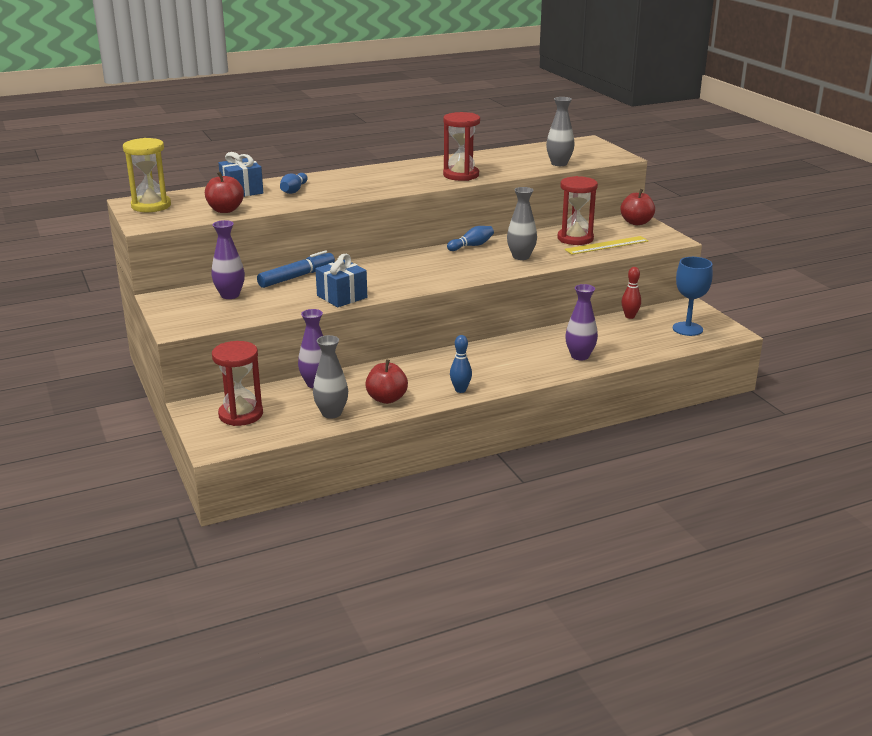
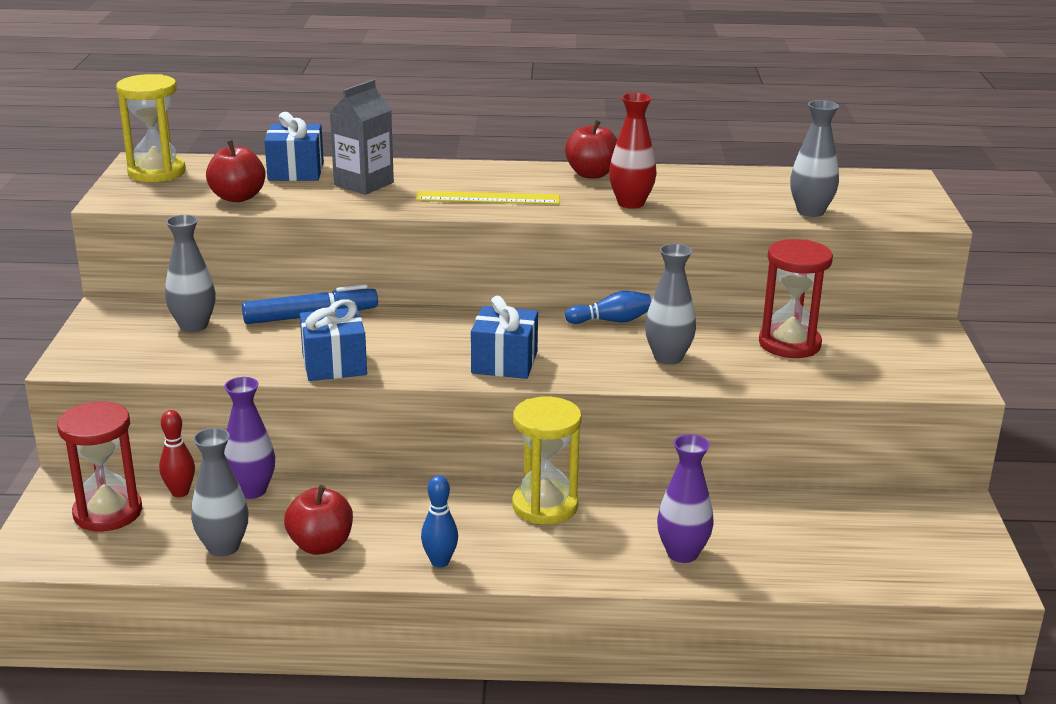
camera: 25 degrees right, 0 degrees up
purple vase [211,220,245,299] -> grey vase [165,215,216,332]
blue bowling pin [280,173,308,194] -> grey carton [329,79,394,195]
red hourglass [443,112,480,181] -> red vase [609,93,657,209]
yellow ruler [564,236,648,255] -> yellow ruler moved to [416,191,560,205]
red apple [620,189,655,225] -> red apple moved to [565,120,617,179]
red bowling pin [622,267,641,319] -> red bowling pin moved to [159,410,195,497]
blue goblet [673,257,713,336] -> none
none -> blue gift [471,296,538,379]
none -> yellow hourglass [512,396,582,524]

